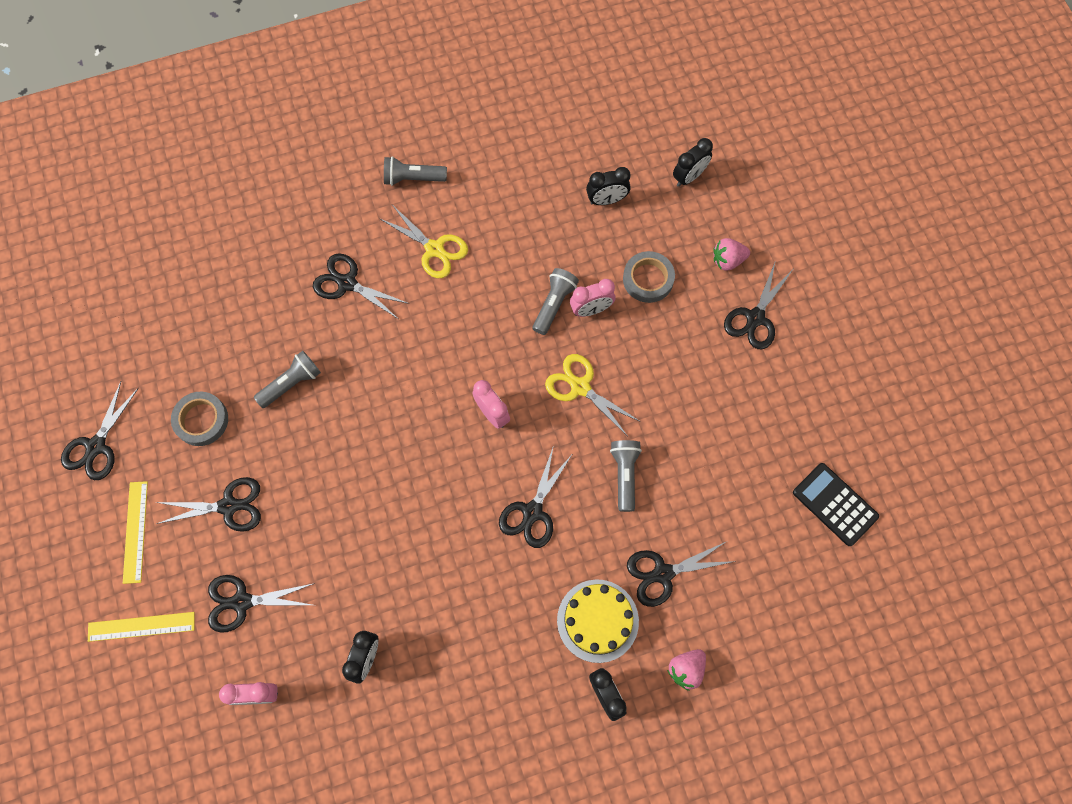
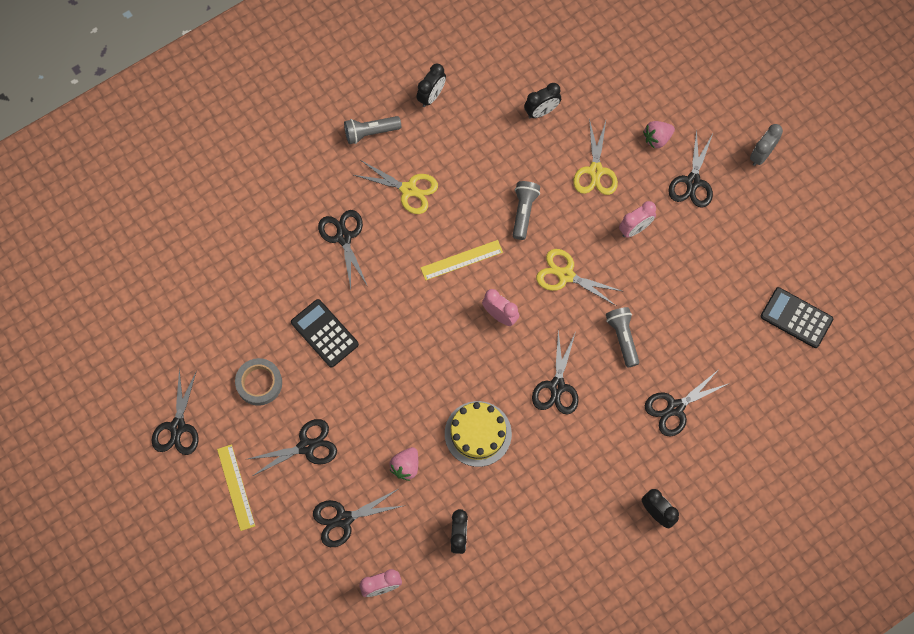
camera: 15 degrees left, 0 degrees up
yellow ruler [88,612,195,642] -> yellow ruler moved to [421,240,503,280]
grey flashlight [254,351,321,408] -> black calculator [291,299,359,368]
black scissors [313,253,410,319] -> black scissors turned 60 degrees clockwise [318,210,368,289]
yellow cake [557,579,639,663] -> yellow cake moved to [445,401,512,467]
pink clock [570,279,615,317] -> pink clock moved to [619,201,656,238]
grey tape [623,251,675,303] -> yellow scissors [573,119,618,195]
pink strawberry [667,649,706,691] -> pink strawberry moved to [389,447,418,481]
black clock [673,138,713,187] -> black clock moved to [416,64,446,107]
none -> grey clock [750,124,783,166]

